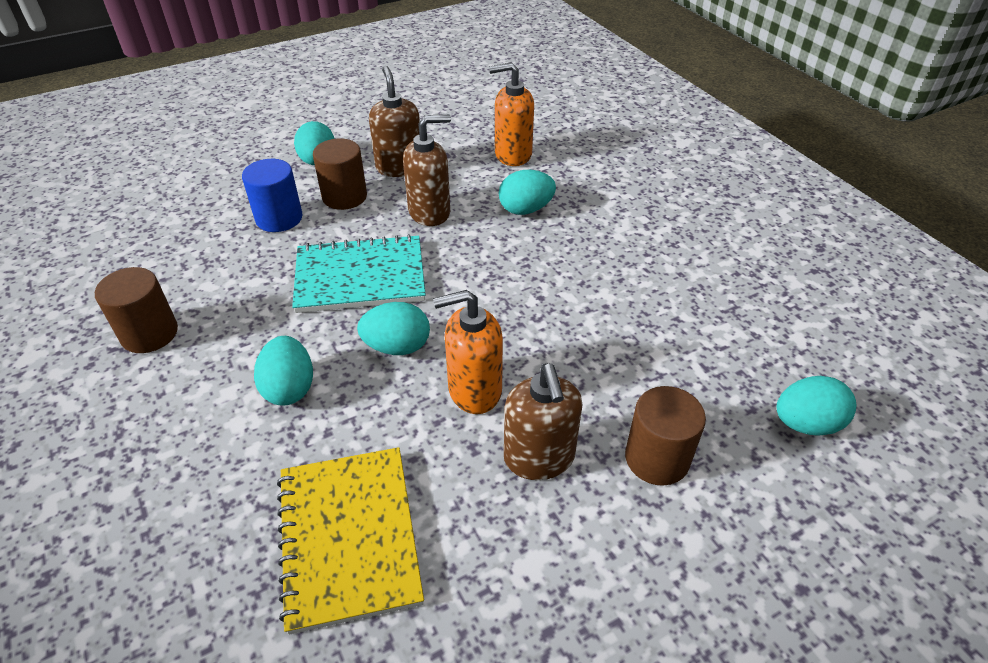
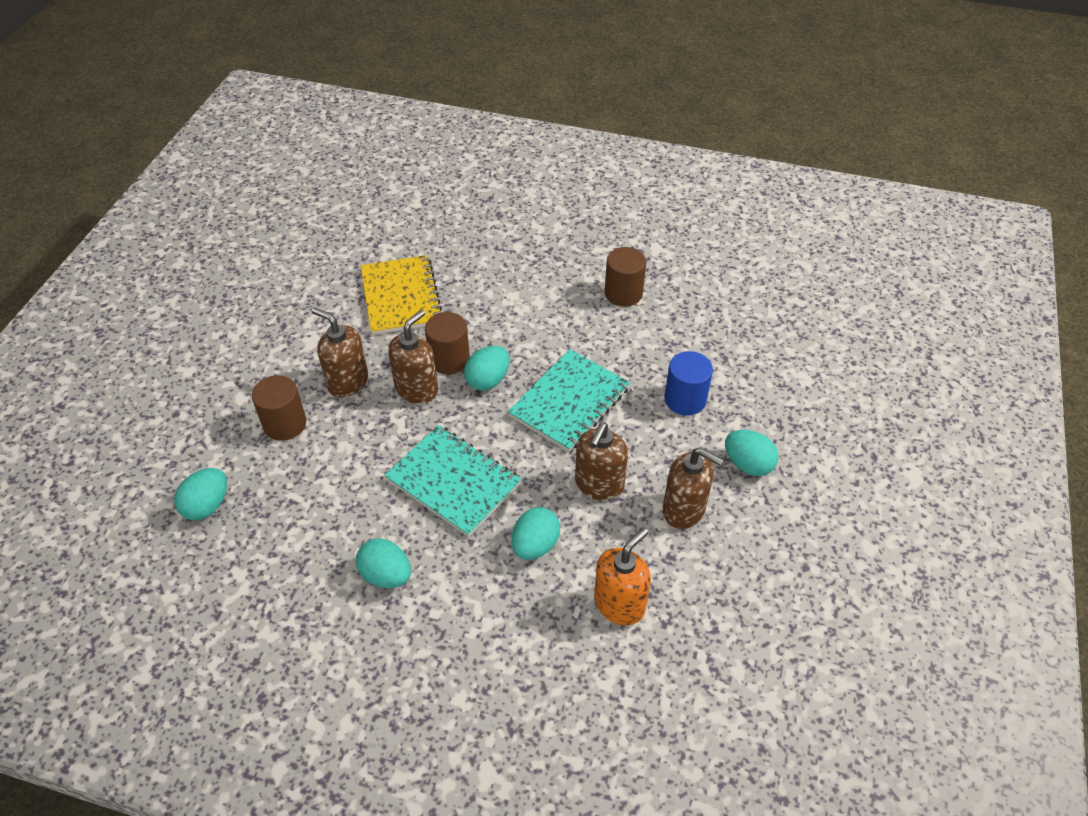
camera: 135 degrees right, 5 degrees up
turquoise egg [254,336,313,406] -> turquoise egg moved to [356,539,411,588]
yellow notebook [277,447,424,635] -> yellow notebook turned 45 degrees clockwise [361,255,442,335]
brown cylinder [313,138,367,210] -> brown cylinder moved to [425,312,470,375]
orange soap dispenser [433,290,503,414] -> brown soap dispenser [388,310,438,404]
none -> turquoise notebook [384,425,521,537]

